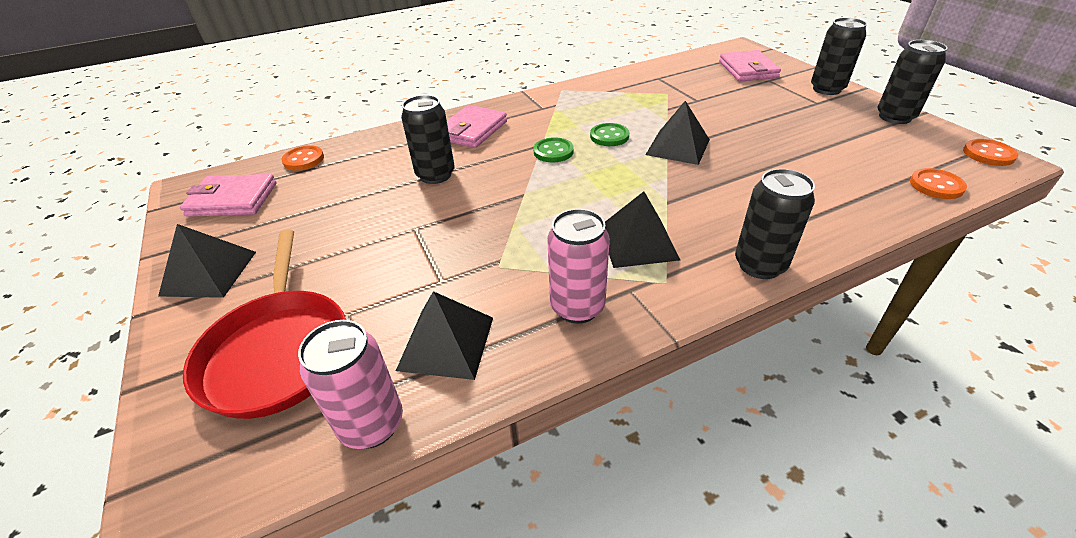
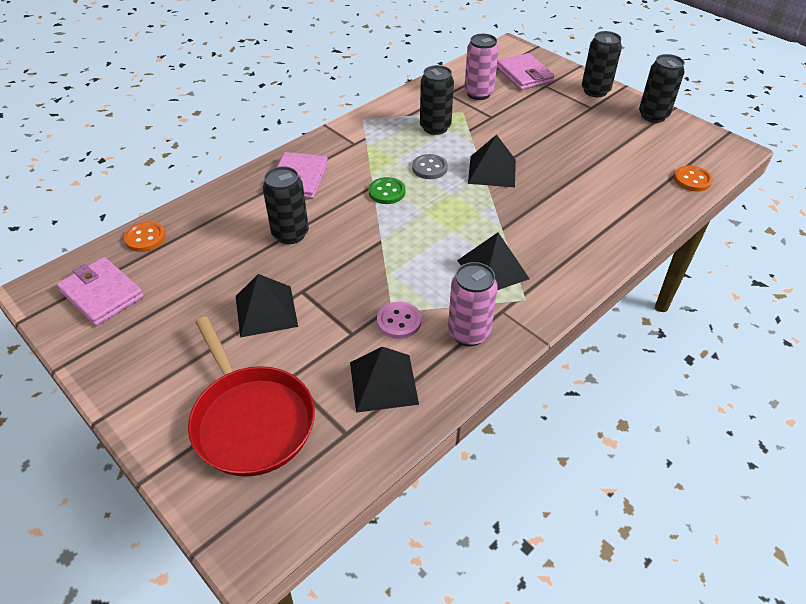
camera: 20 degrees left, 5 degrees up
black pyramid [158,224,256,298] -> black pyramid moved to [236,274,298,338]
pink wallet [180,174,277,217] -> pink wallet turned 60 degrees clockwise [57,257,144,326]
pink can [298,320,403,449] -> pink can moved to [464,34,499,100]
green button [590,123,629,146] -> grey button [412,154,448,179]
black can [735,169,815,279] -> black can moved to [420,65,454,135]
orange button [963,139,1019,166] -> none
none -> pink button [377,302,421,339]

